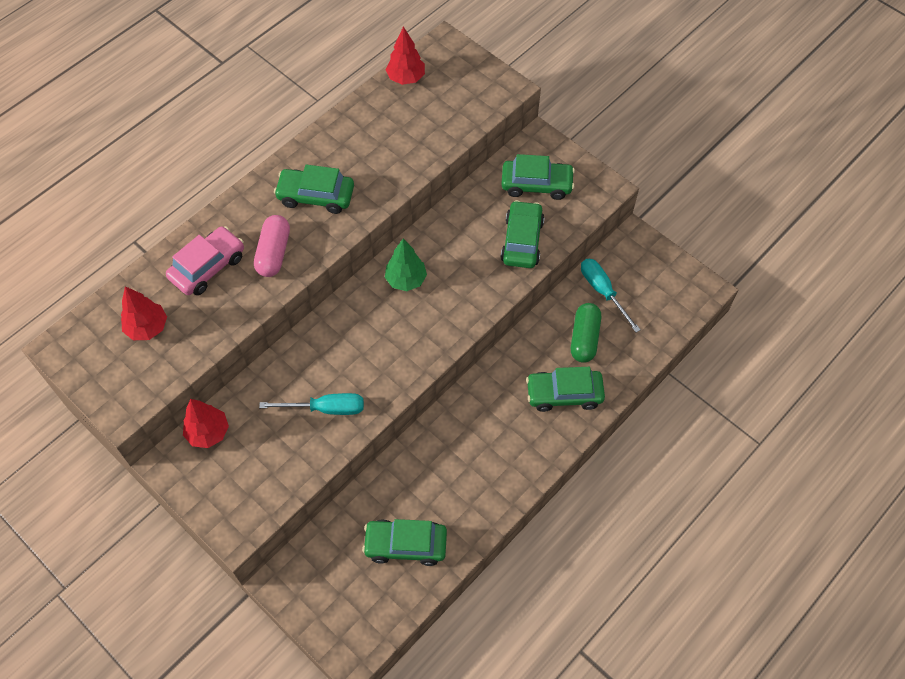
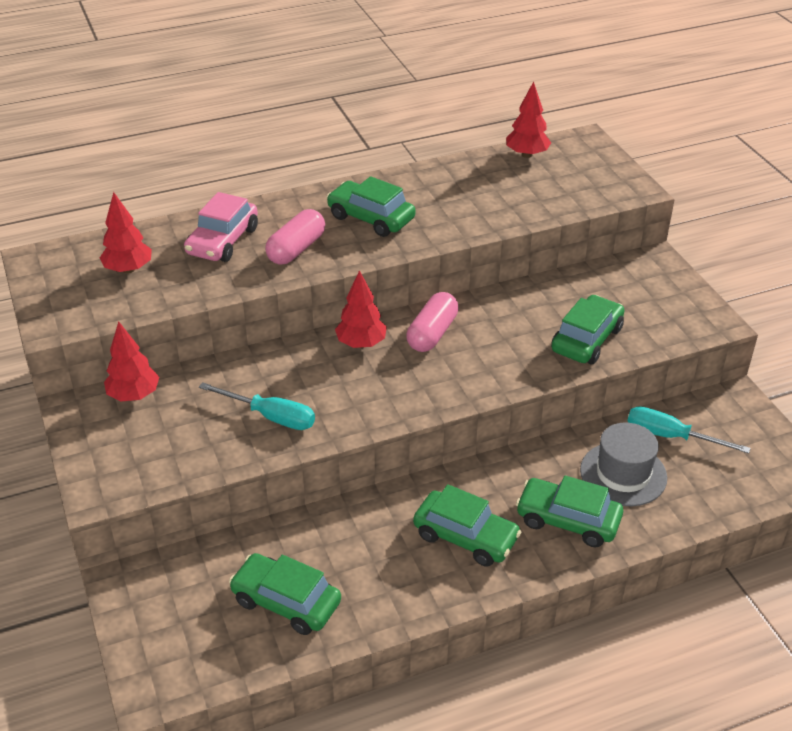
camera: 25 degrees right, 20 degrees down
pink car [166,226,244,295] -> pink car turned 135 degrees clockwise [184,192,258,262]
green tree [385,239,427,291] -> pink capsule [406,292,458,352]
green car [501,154,575,200] -> green car moved to [413,484,521,567]
green capsule [571,303,601,363] -> grey hat [580,423,667,506]
turquoise screwdriver [581,258,641,332] -> turquoise screwdriver turned 60 degrees counterclockwise [627,406,751,454]
none -> red tree [335,270,387,348]

